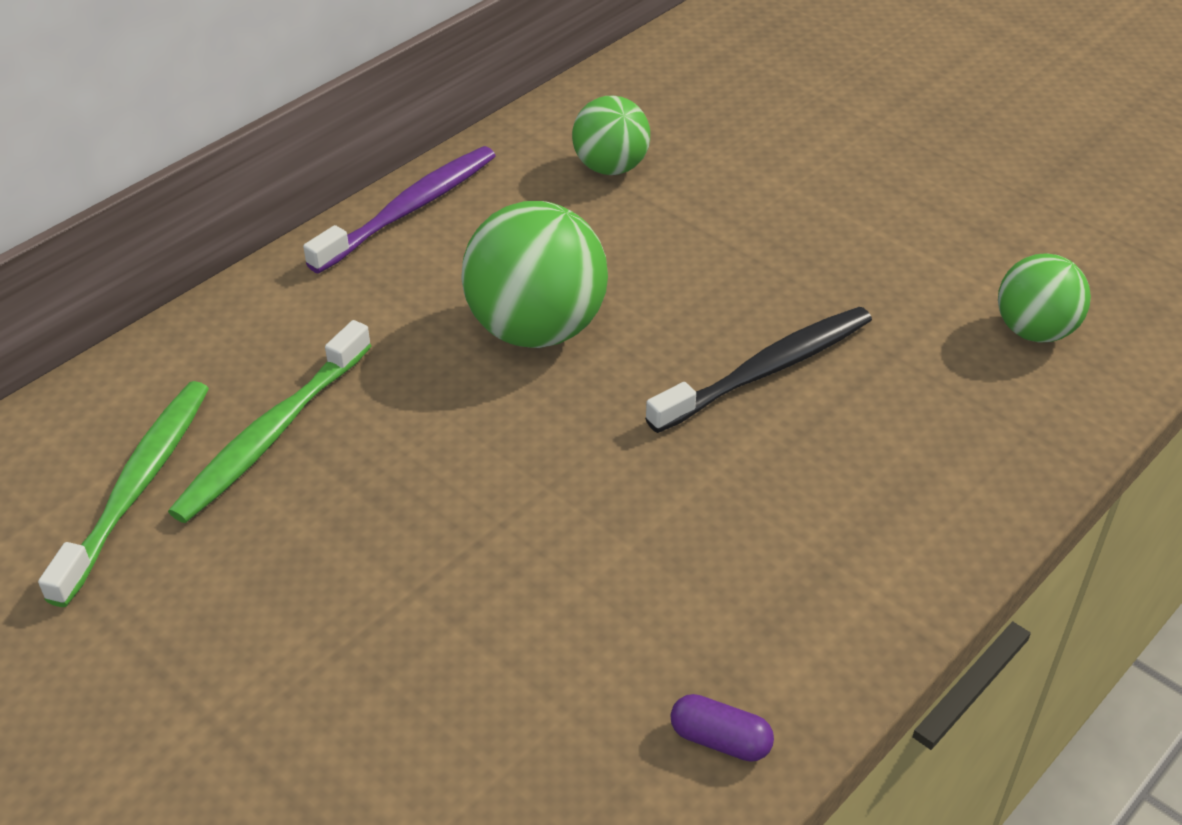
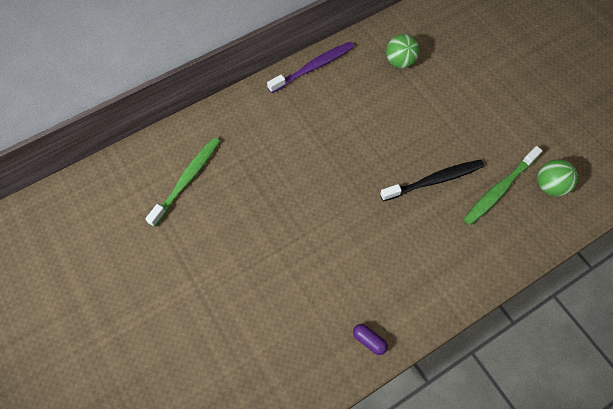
camera: 15 degrees right, 20 degrees up
green toothbrush [168,320,371,523] -> green toothbrush moved to [464,146,543,225]
green ball [461,201,608,348] -> none

